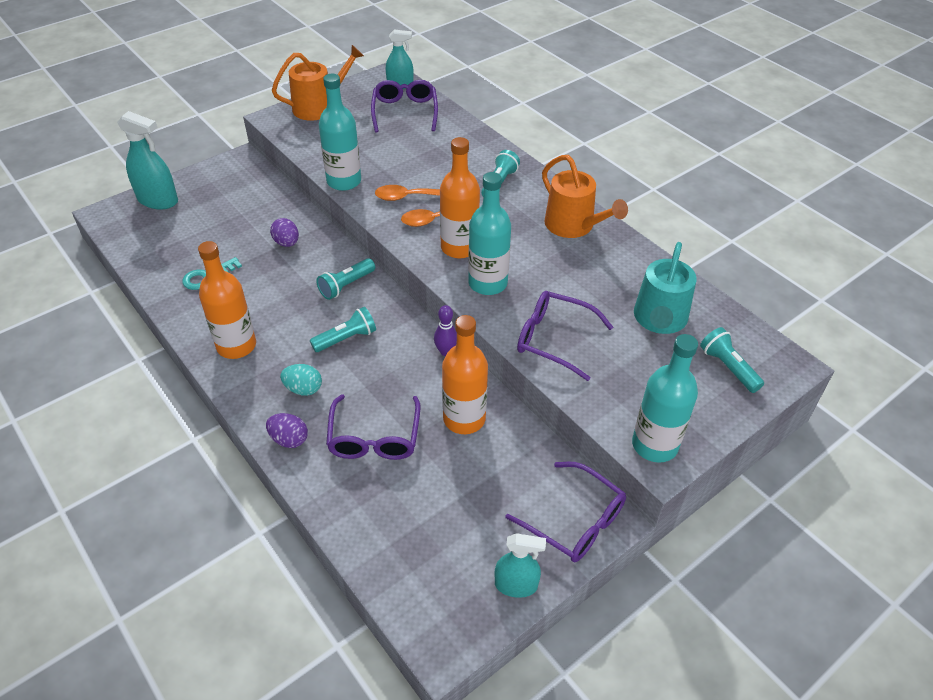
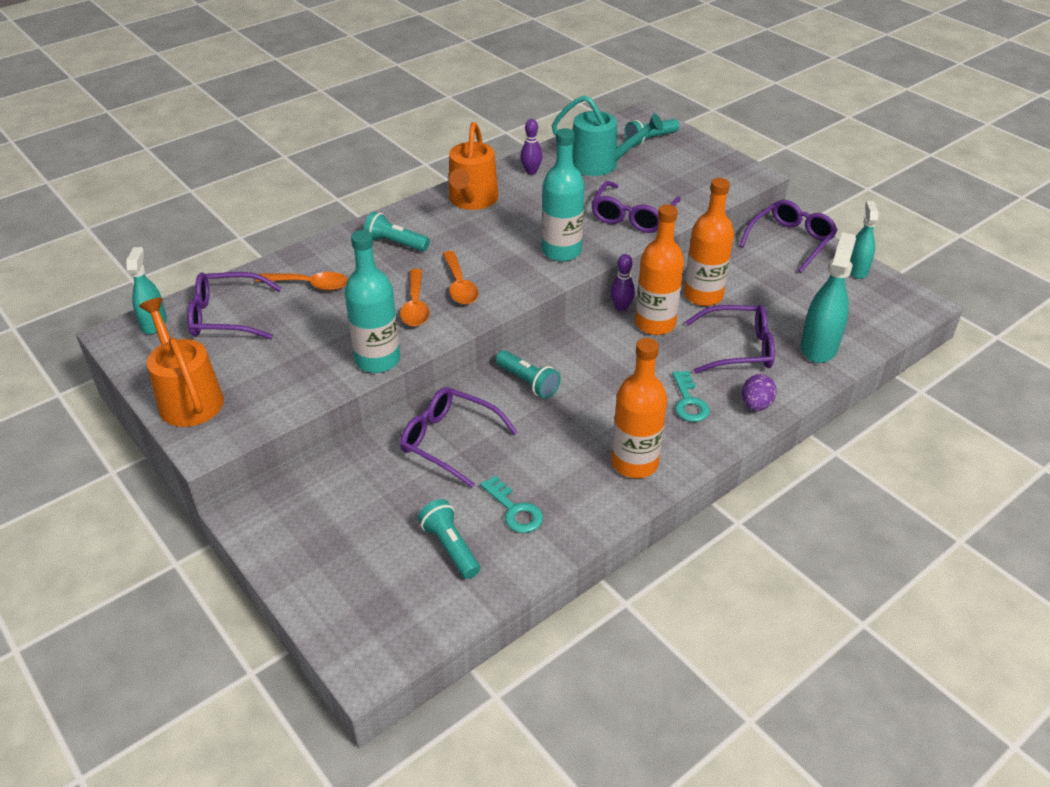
camera: 90 degrees left, 5 degrees down
turquoise spray bottle [117,111,178,209] -> turquoise spray bottle moved to [801,232,856,363]
purple egg [270,218,299,247] -> purple glasses [400,387,518,488]
turquoise egg [280,364,322,396] -> turquoise key [672,371,710,422]
turquoise flashlight [310,307,376,352] -> turquoise flashlight moved to [418,499,480,579]
orange bottle [440,137,480,258] -> orange bottle moved to [635,204,684,335]
orange watering can [542,155,628,238] -> orange watering can turned 135 degrees clockwise [449,122,498,210]
turquoise bottle [632,334,698,463] -> none
none -> orange spoon [255,272,348,291]
none -> purple bowling pin [520,119,542,175]

